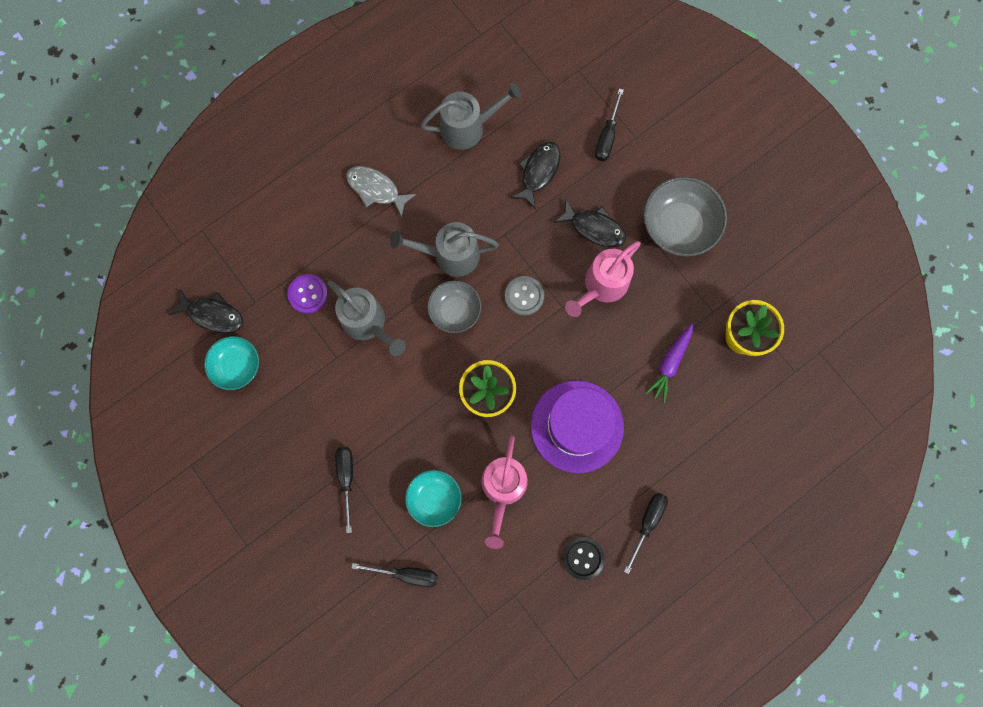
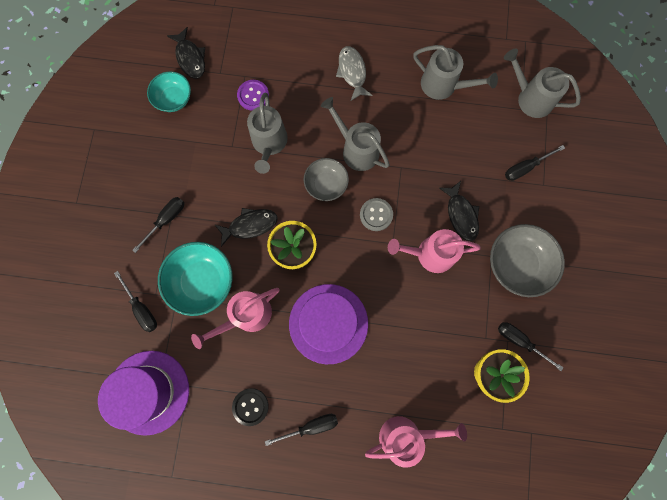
camera: 45 degrees right, 0 degrees up
turquoise bowl [405,470,462,527] -> turquoise bowl [158,242,233,316], size x1.55
black fish [510,141,561,210] -> black fish moved to [215,208,277,247]
purple carrot [645,324,693,403] -> none
none -> purple hat [98,351,189,436]
none -> pink watering can [365,416,467,468]
none -> black screwdriver [498,322,563,371]
none -> grey watering can [504,49,581,118]

